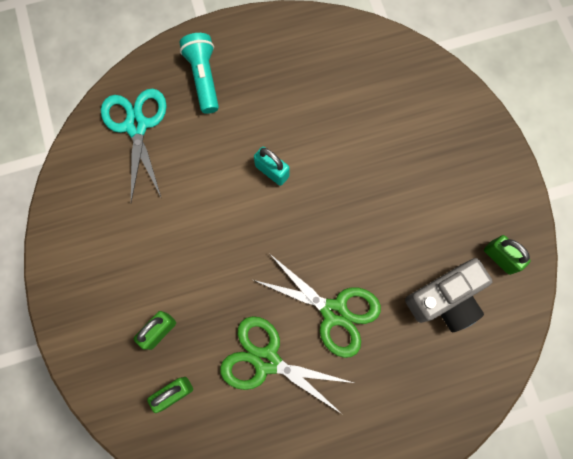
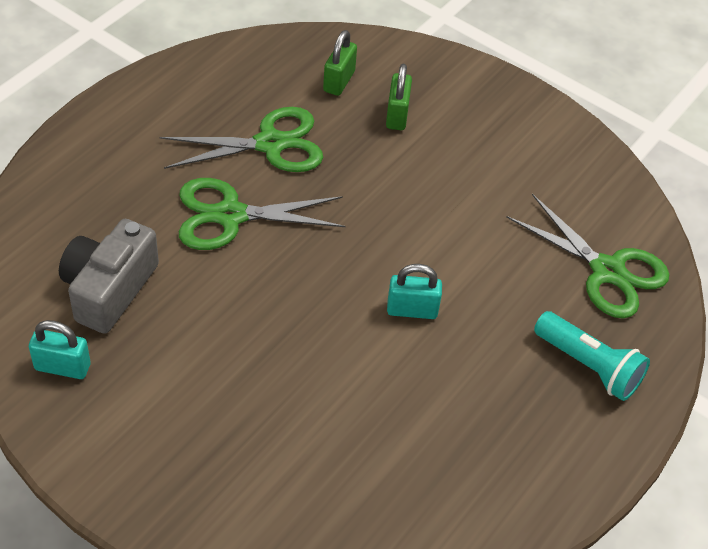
camera: 140 degrees right, 25 degrees down
turquoise scissors [101,89,166,202] -> green scissors [506,194,669,319]
green padlock [484,235,531,275] -> turquoise padlock [29,320,91,379]

